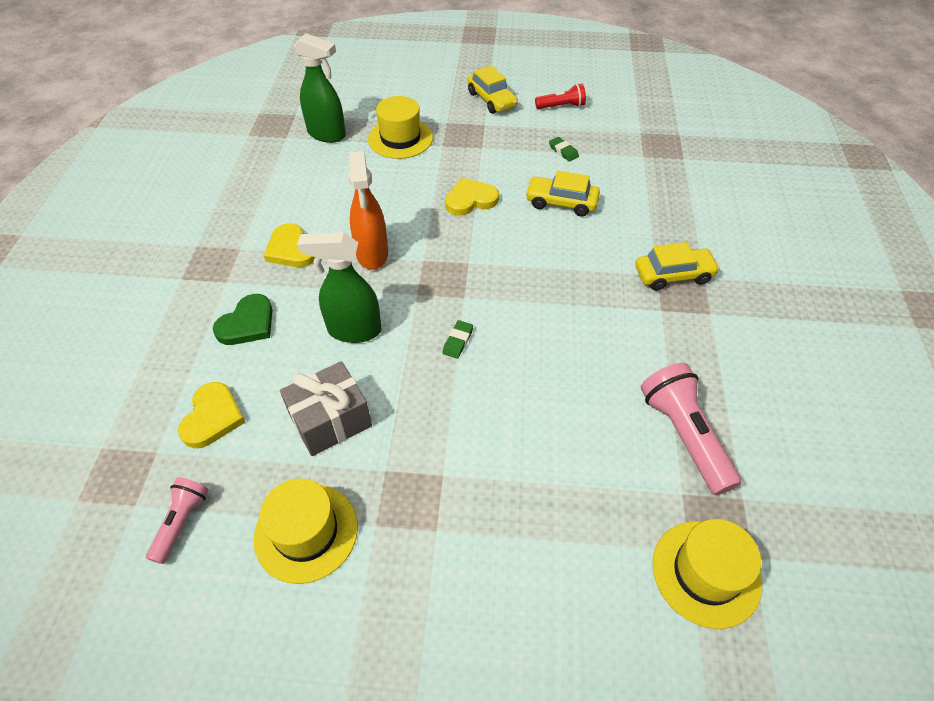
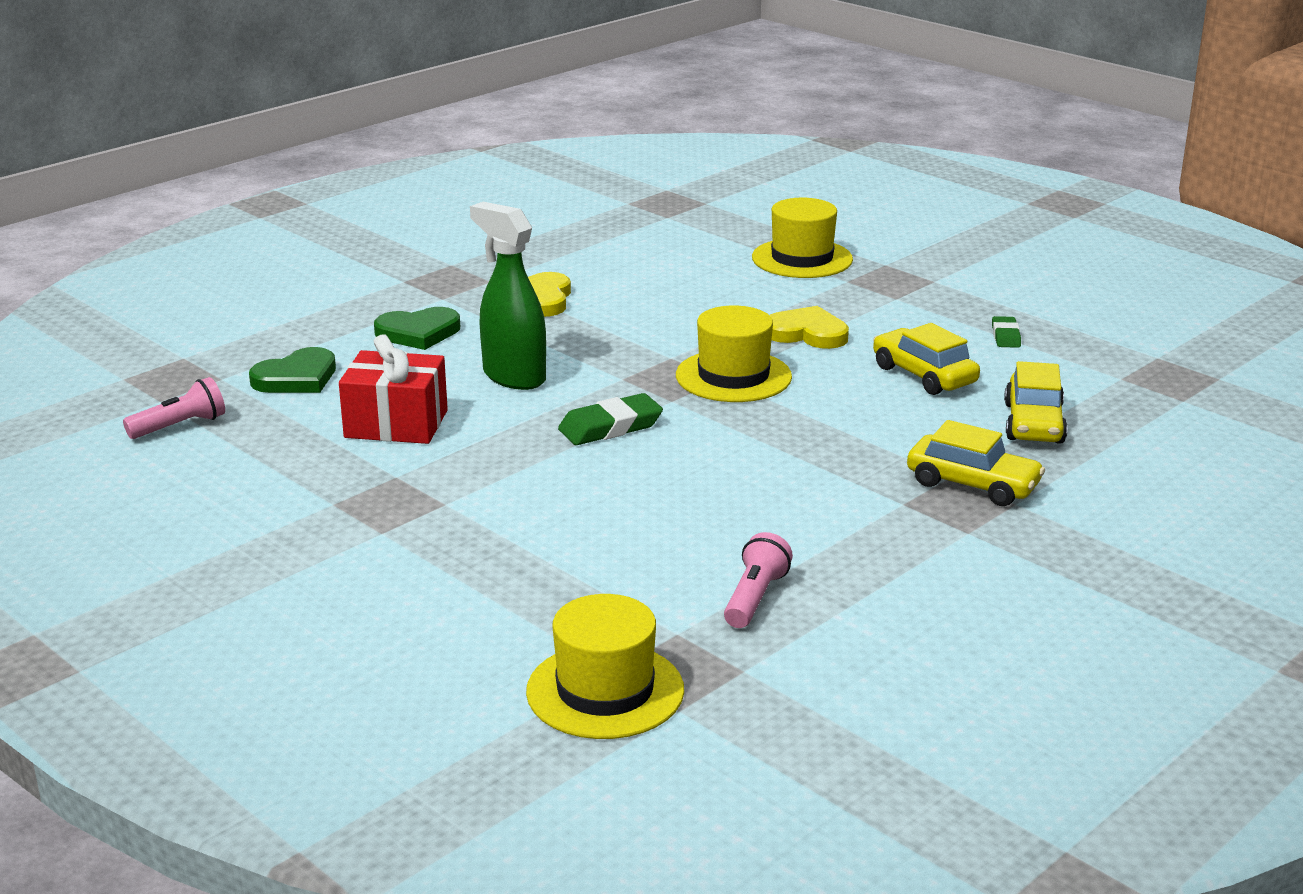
camera: 40 degrees right, 25 degrees down
yellow heart [178,382,245,448] -> green heart [249,347,336,393]
yellow hat [253,478,358,584] -> yellow hat moved to [676,306,792,402]
grey gift [280,361,372,456] -> red gift [339,334,448,444]
green spray bottle [294,33,346,143] -> none
orange spray bottle [348,151,388,270] -> none
green eraser [442,320,473,359] -> green eraser [558,393,663,445], size x1.67
yellow car [468,65,518,114] -> yellow car moved to [1004,361,1068,444]
red flashlight [535,84,586,109] -> none
pink flashlight [641,363,742,495] -> pink flashlight [724,532,793,628], size x0.58

